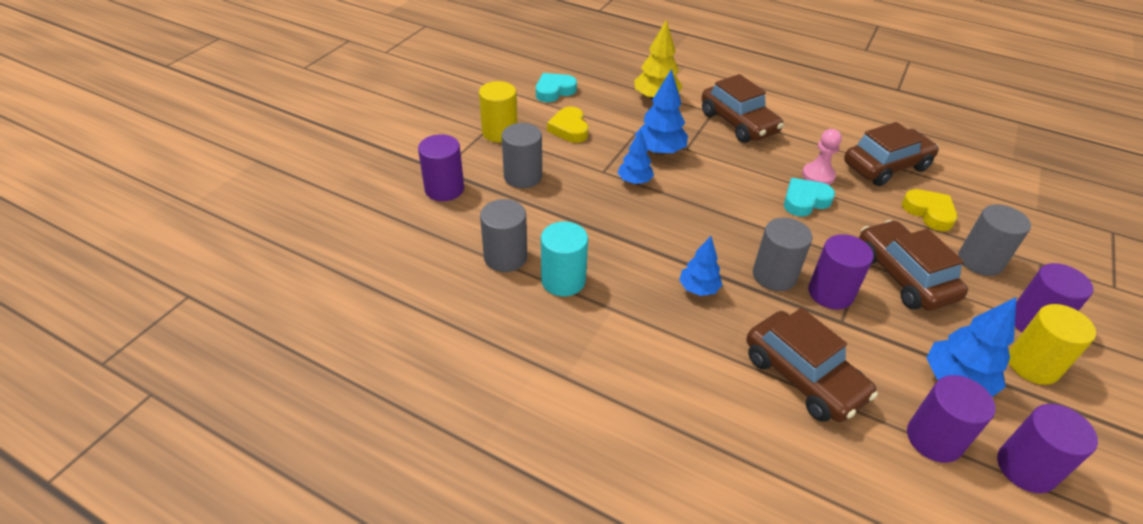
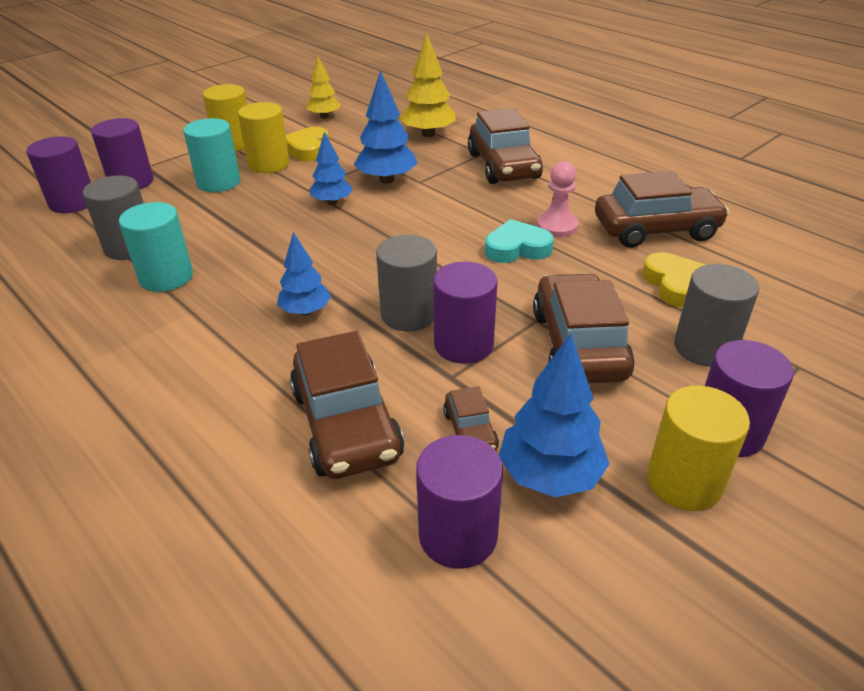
camera: 20 degrees right, 5 degrees down
grey cylinder [502,123,542,188] -> turquoise cylinder [183,118,240,192]
turquoise heart [536,73,577,102] -> yellow tree [306,56,341,119]
purple cylinder [997,404,1098,493] -> purple cylinder moved to [26,136,91,213]
none -> yellow cylinder [238,102,290,173]
none -> brown car [443,386,499,451]

